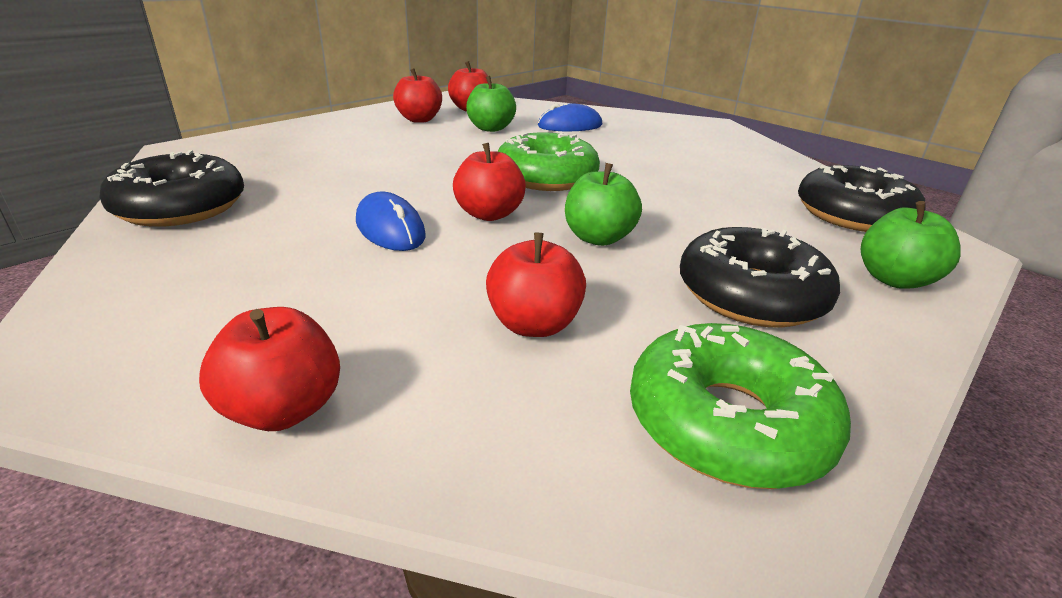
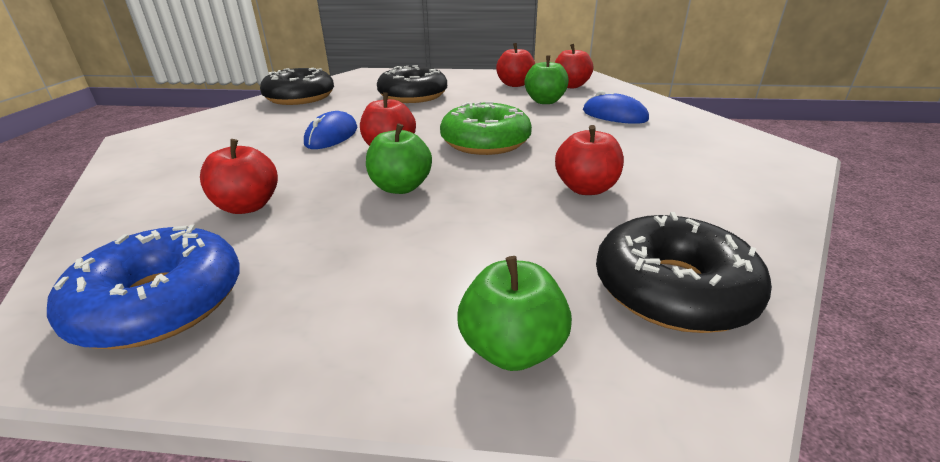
camera: 55 degrees right, 0 degrees up
red apple [199,307,340,431] -> red apple moved to [555,125,624,195]
green donut [630,323,851,489] -> blue donut [47,225,240,349]
black donut [680,227,840,328] -> black donut moved to [377,65,447,103]

